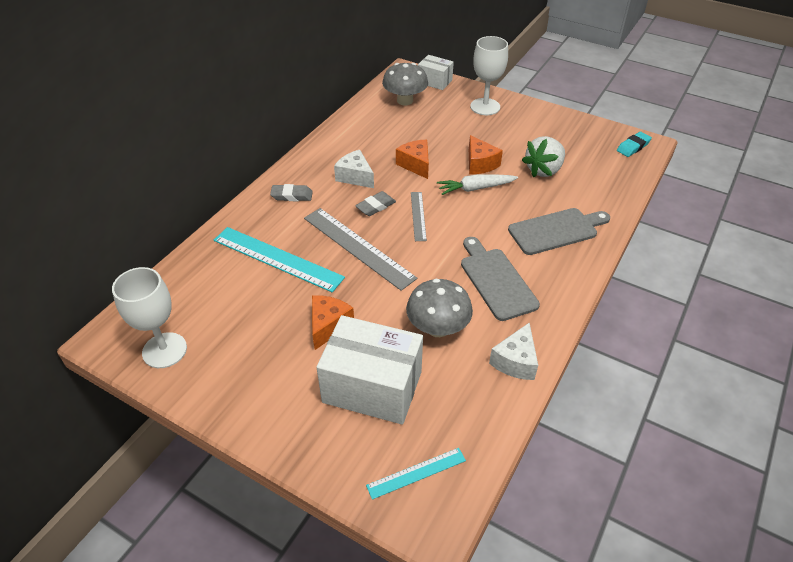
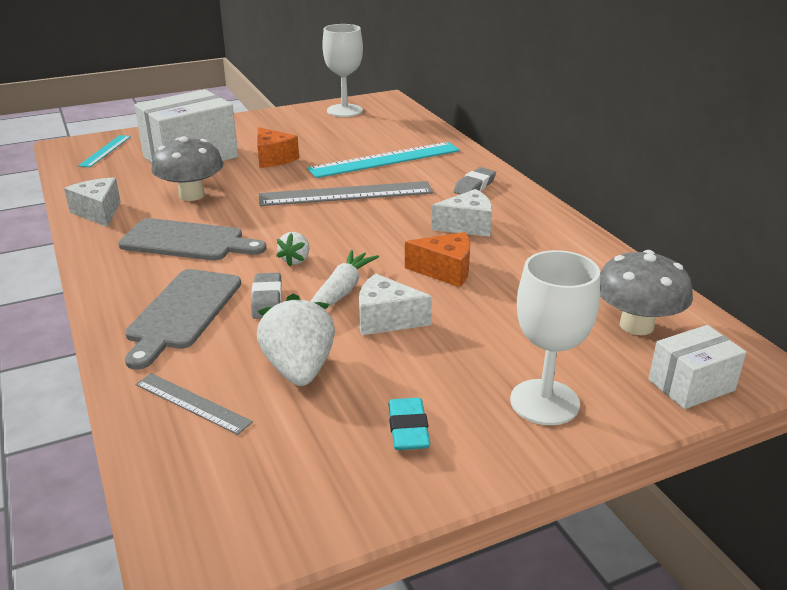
camera: 125 degrees right, 15 degrees down
grey eraser [355,191,396,216] -> grey eraser moved to [251,273,282,319]
grey ruler [411,192,427,241] -> grey ruler moved to [135,373,253,435]
orange cheese [469,135,503,174] -> white cheese [359,273,432,335]
turquoise eraser [617,132,652,157] -> turquoise eraser moved to [388,398,430,450]
none -> white strawberry [276,232,309,266]

